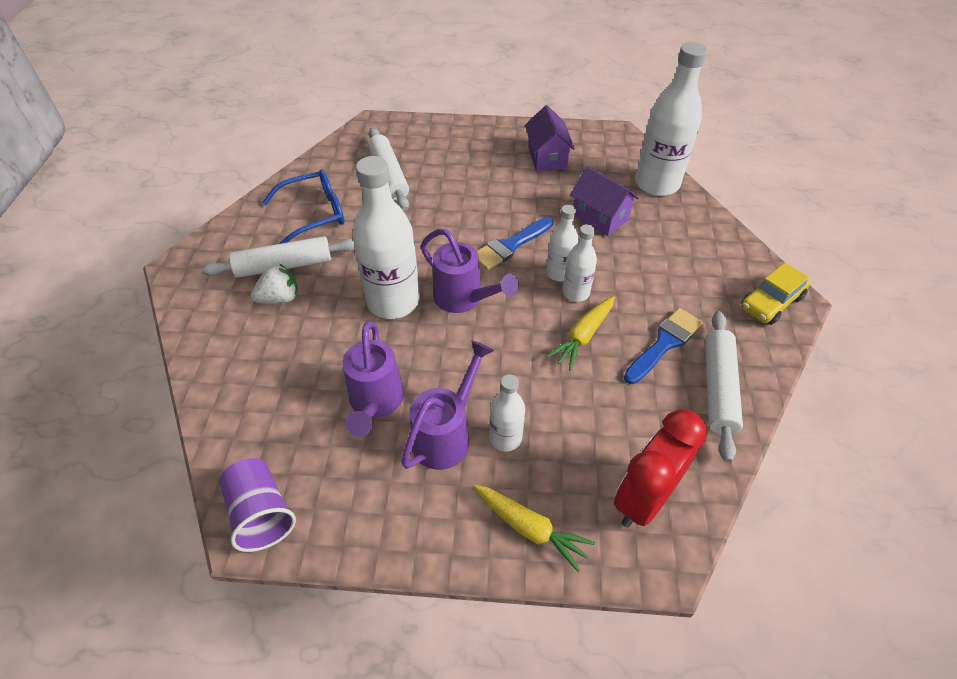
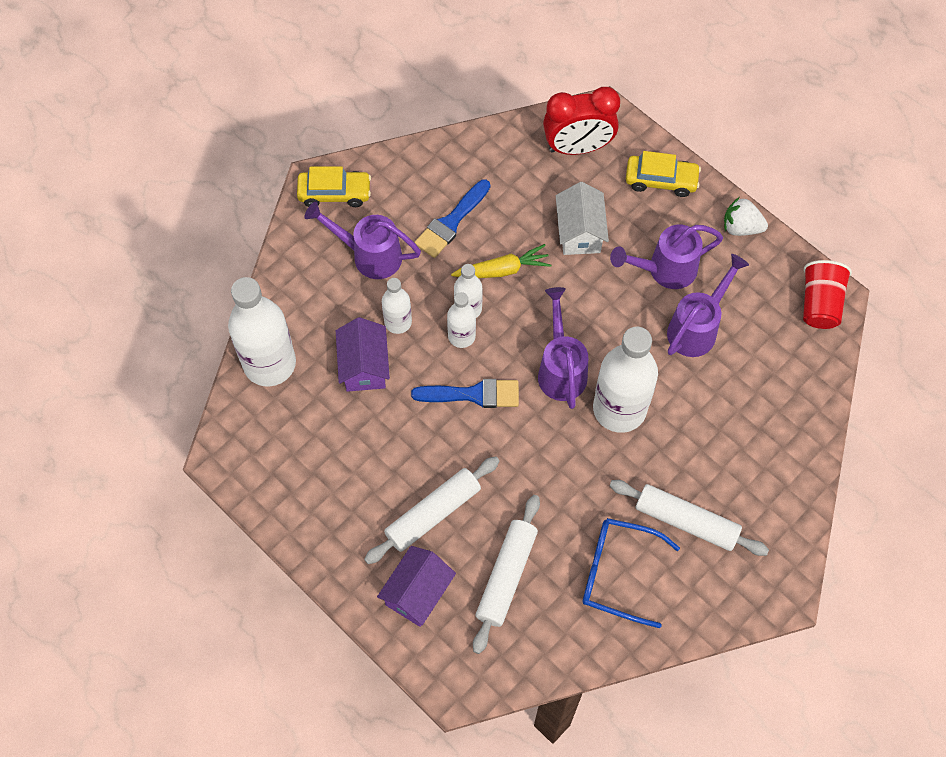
camera: 140 degrees left, 15 degrees up
purple cup [219,458,296,552] -> red cup [803,260,852,329]
white strawberry [251,263,298,304] -> white strawberry moved to [724,198,768,236]
yellow carrot [473,485,595,573] -> yellow car [626,151,701,197]
white bottle [489,374,525,451] -> white bottle moved to [382,278,412,334]
purple house [525,105,575,172] -> purple house moved to [377,546,456,627]
blue brush [624,308,703,384] -> blue brush turned 45 degrees counterclockwise [414,179,490,258]
white rolling pin [705,311,743,462] -> white rolling pin moved to [364,456,500,564]
none -> purple watering can [304,202,421,279]
none -> white house [556,182,609,255]

